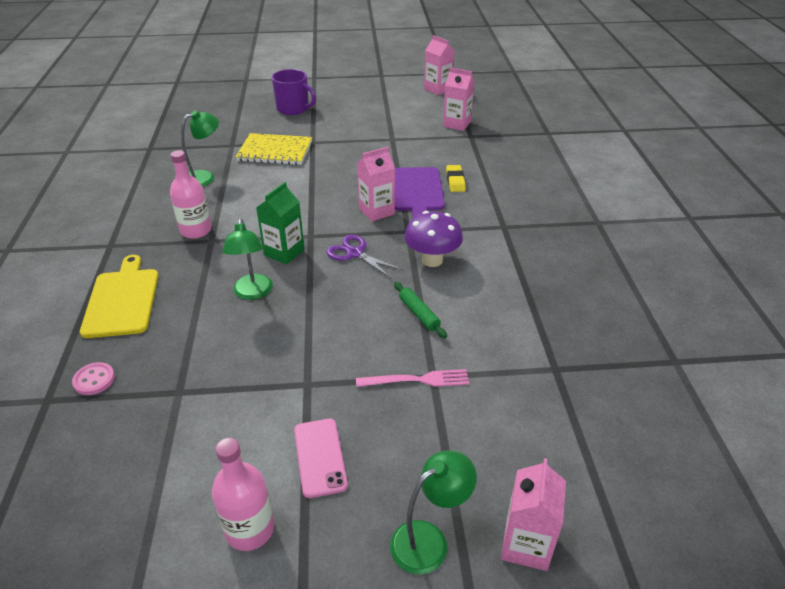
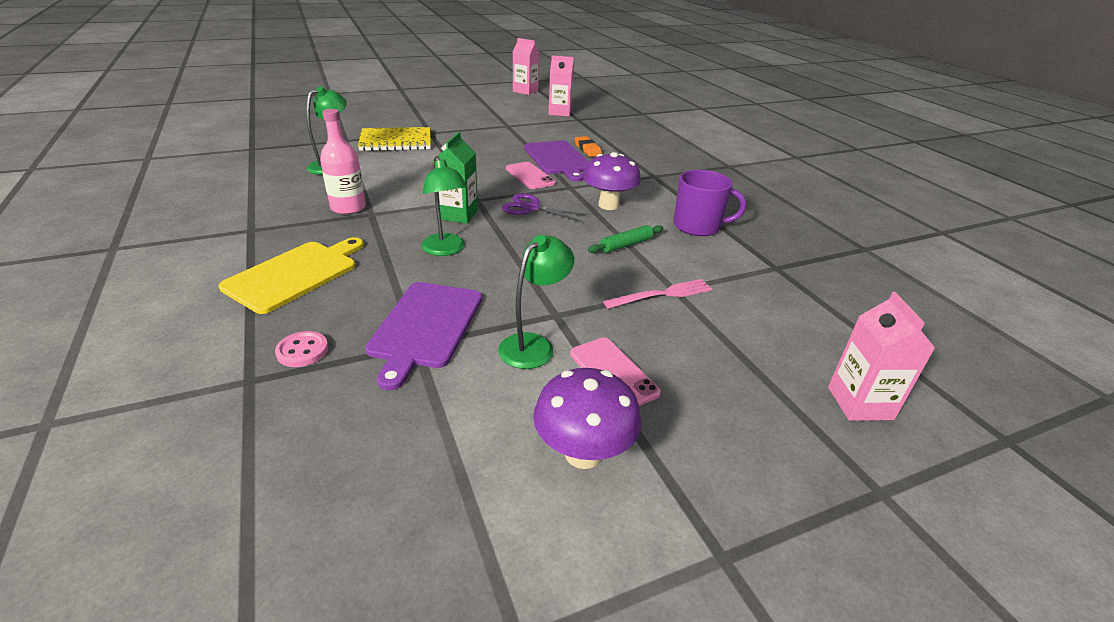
camera: 20 degrees left, 5 degrees down
yellow cutting board [80,255,159,338] -> yellow cutting board turned 60 degrees clockwise [219,237,364,314]
pink bottle [212,438,274,551] -> purple mushroom [533,368,642,469]
purple mug [272,69,316,115] -> purple mug moved to [673,170,746,236]
pink carton [357,147,395,222] -> pink phone [506,162,556,189]
green lamp [390,451,477,574] -> green lamp moved to [498,235,574,369]
green rolling pin [394,282,447,338] -> green rolling pin turned 75 degrees counterclockwise [588,225,663,253]
yellow eraser [446,165,466,192] -> orange eraser [575,136,602,157]
none -> purple cutting board [365,282,482,390]

